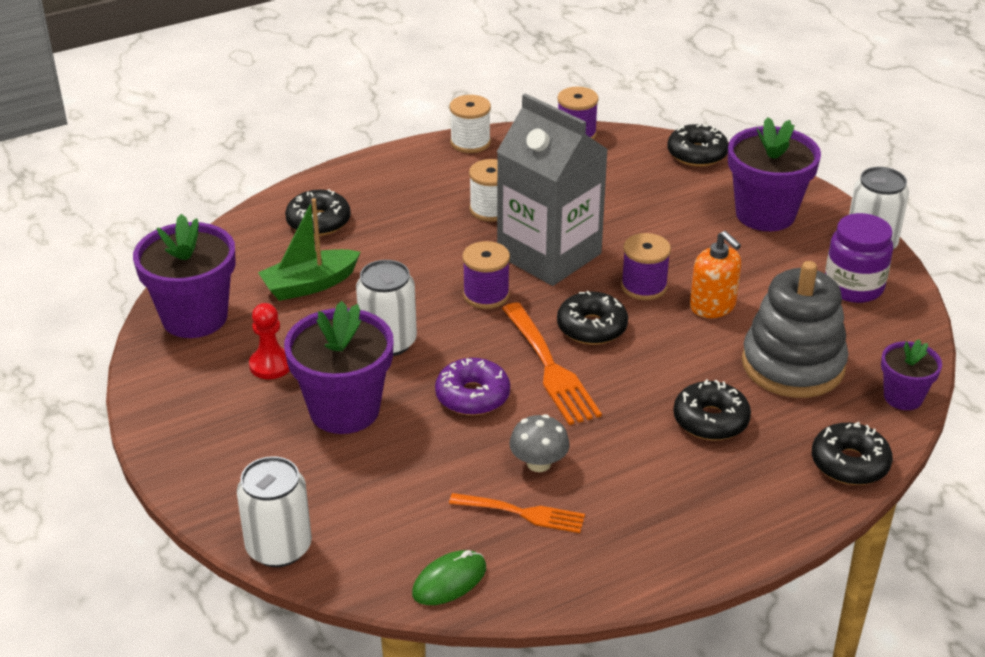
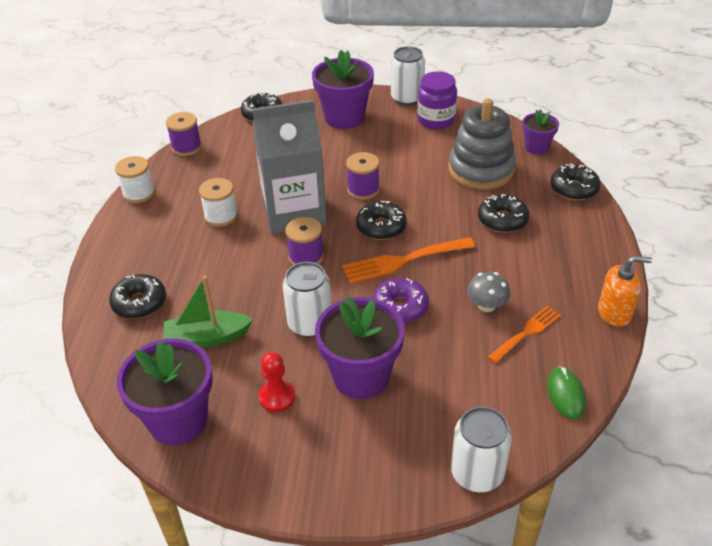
camera: 55 degrees left, 5 degrees up
green boat [258,198,361,301] -> green boat turned 75 degrees clockwise [164,276,253,348]
orange fork [502,303,602,425] -> orange fork turned 150 degrees clockwise [342,237,475,284]
orange soap dispenser [690,231,741,318] -> orange soap dispenser moved to [598,256,652,327]

